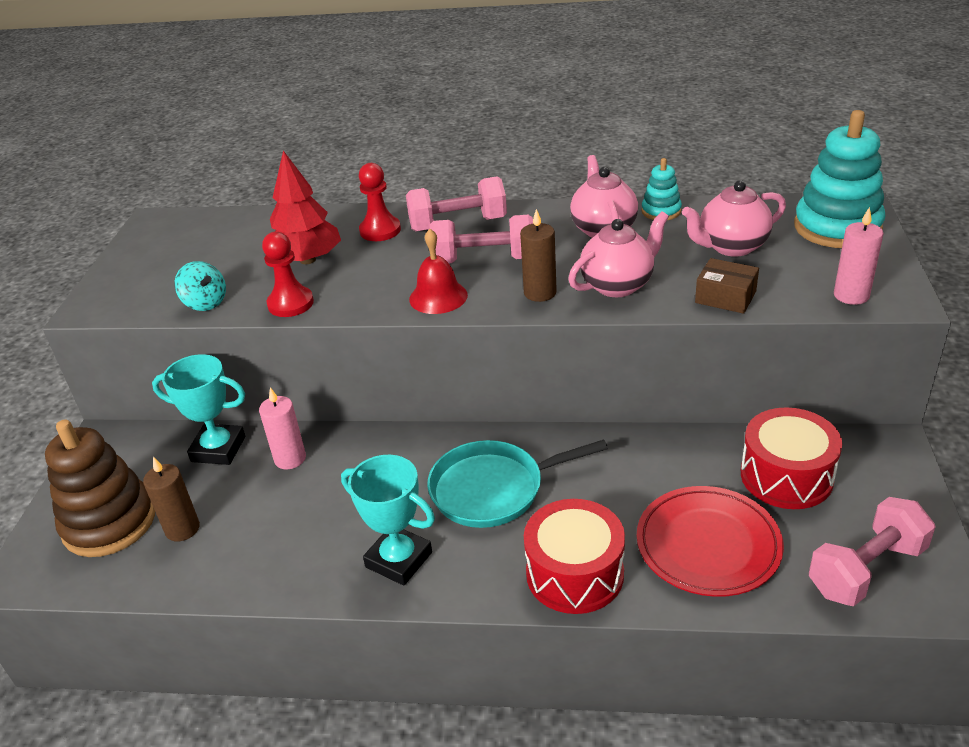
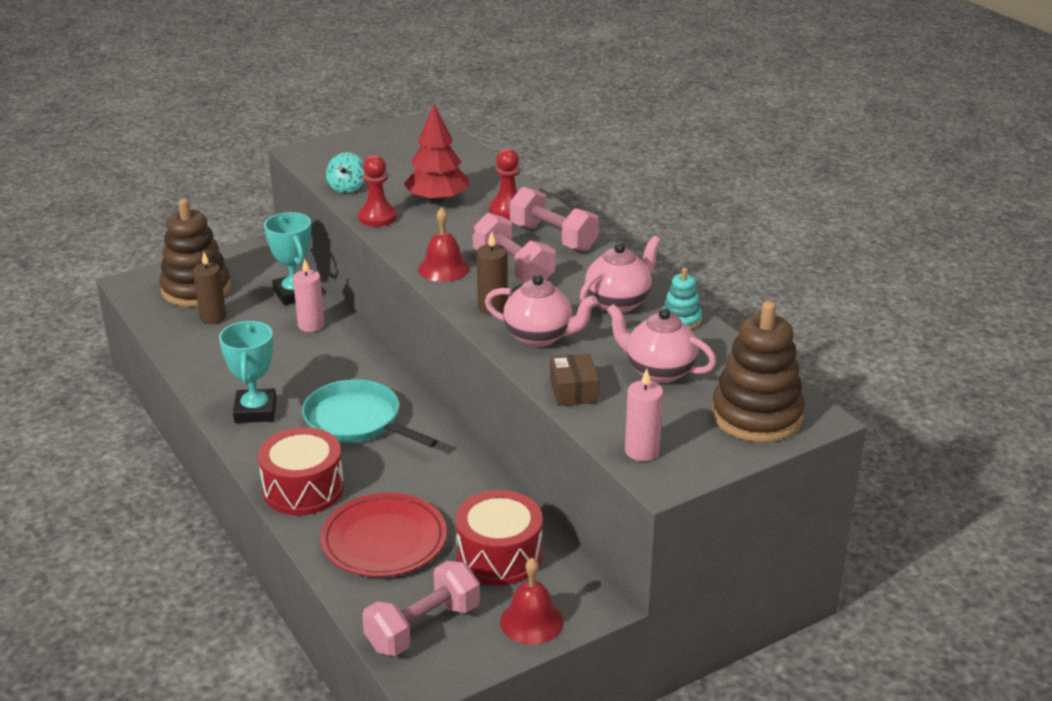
camera: 50 degrees right, 5 degrees down
turquoise stacking toy [794,110,885,248] -> brown stacking toy [712,301,805,442]
pink dumbbell [809,497,936,606] -> pink dumbbell turned 60 degrees counterclockwise [362,561,480,656]
none -> red bell [500,558,563,645]

